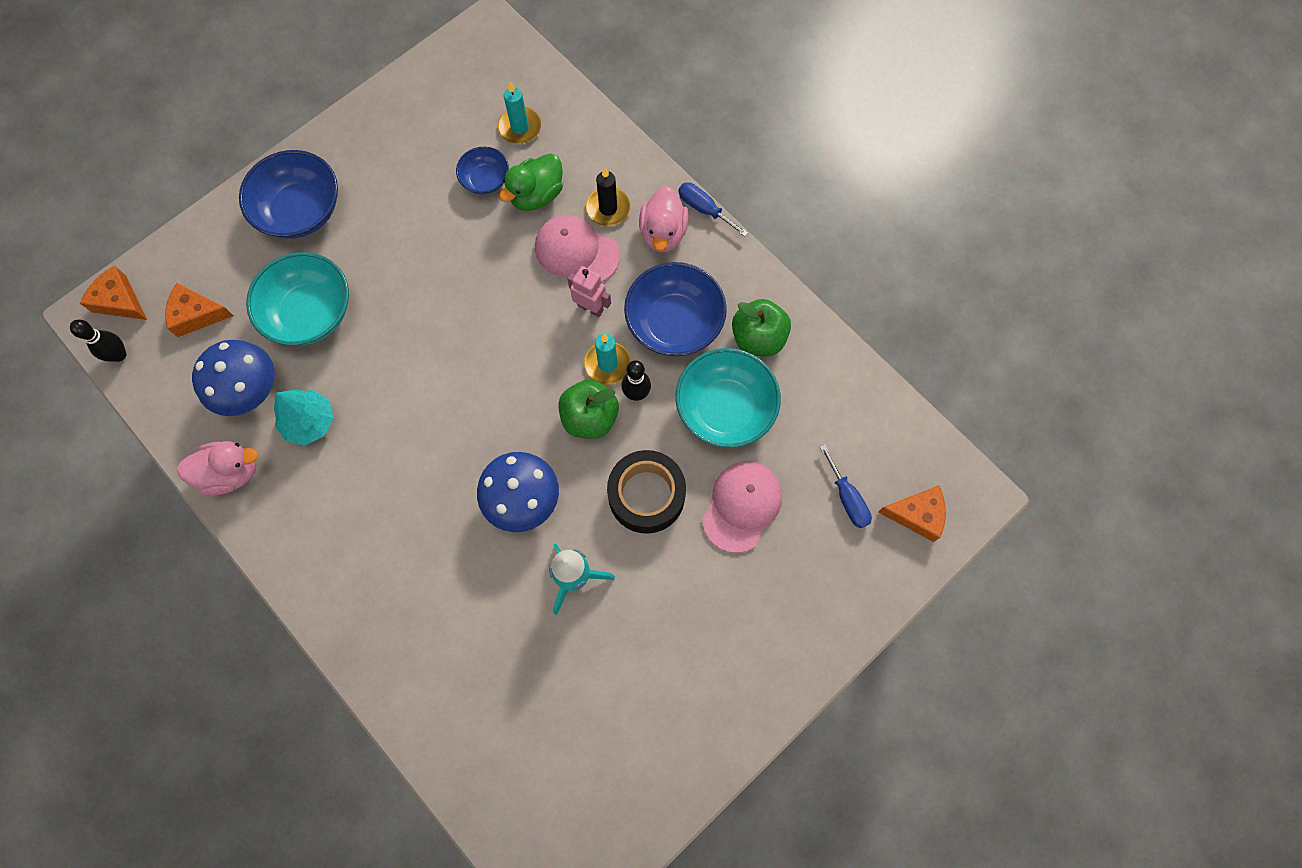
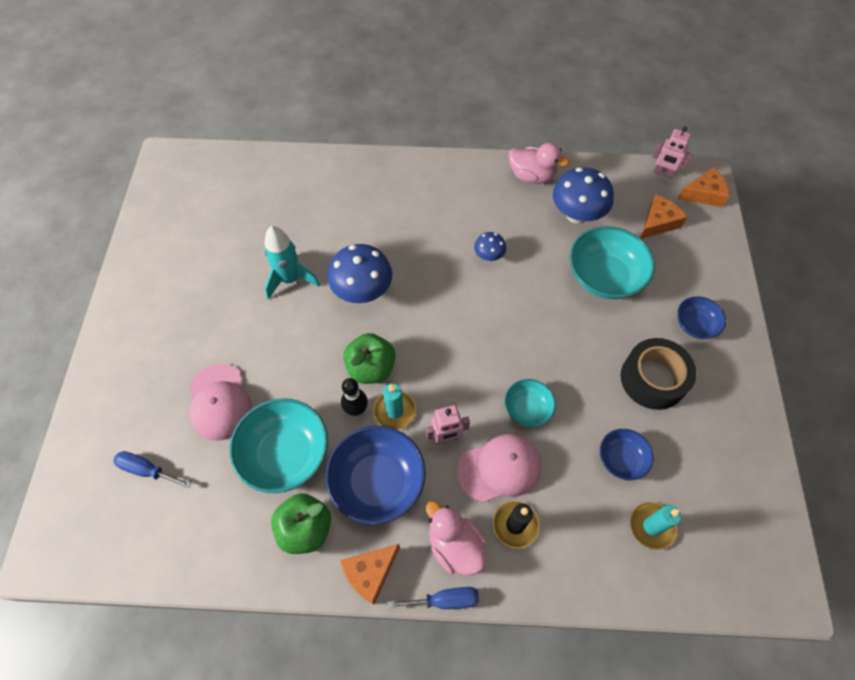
camera: 135 degrees right, 10 degrees down
black bowling pin [70,320,126,362] -> pink robot [652,126,693,179]
pink duck [177,441,259,496] -> pink duck turned 105 degrees counterclockwise [509,143,570,184]
blue bowl [239,150,338,239] -> blue bowl [677,296,726,339], size x0.55
turquoise tree [274,390,334,445] -> none
green duck [499,154,563,211] -> none
black tape [607,450,686,534] -> black tape moved to [621,338,696,410]
orange cheese [878,486,946,542] -> orange cheese moved to [340,544,400,605]
none -> blue mushroom [474,232,506,261]
none -> turquoise bowl [504,379,556,427]

